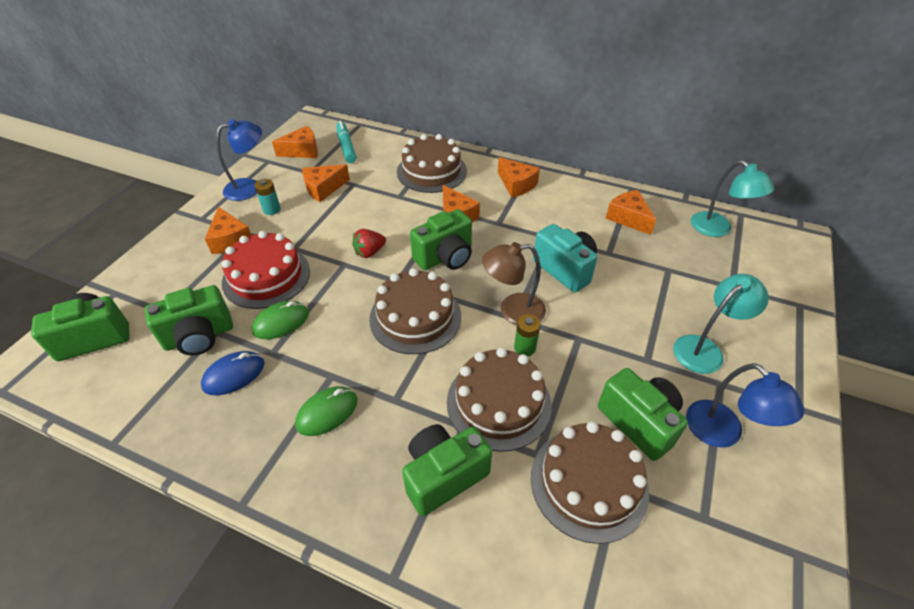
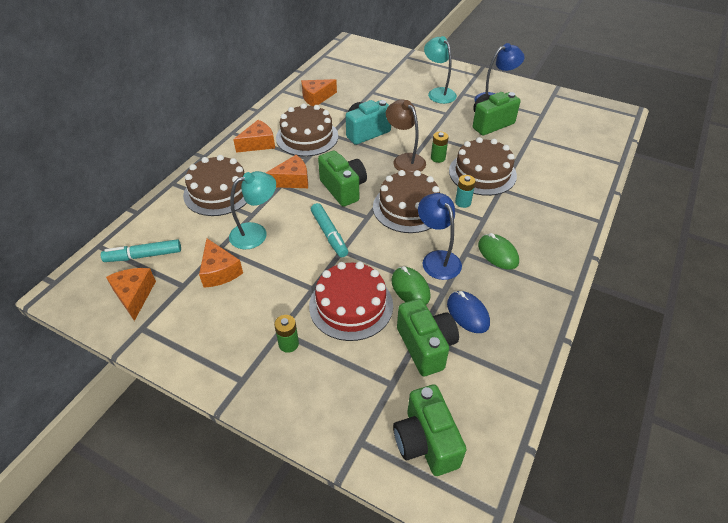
camera: 85 degrees left, 0 degrees up
orange cheese [205,207,251,254] -> green battery [274,315,299,353]
blue lamp [216,119,262,201] -> blue lamp moved to [418,193,462,280]
turquoise battery [255,179,281,215] -> turquoise battery moved to [455,175,476,208]
red strawberry [352,229,386,258] -> turquoise marker [311,203,348,257]
green camera [402,424,492,516] -> none
brown lamp [482,242,546,326] -> brown lamp turned 150 degrees clockwise [386,100,426,172]
brown cake [531,422,649,544] -> brown cake moved to [276,103,338,156]
turquoise lamp [691,160,774,237] -> turquoise lamp moved to [229,171,276,249]

